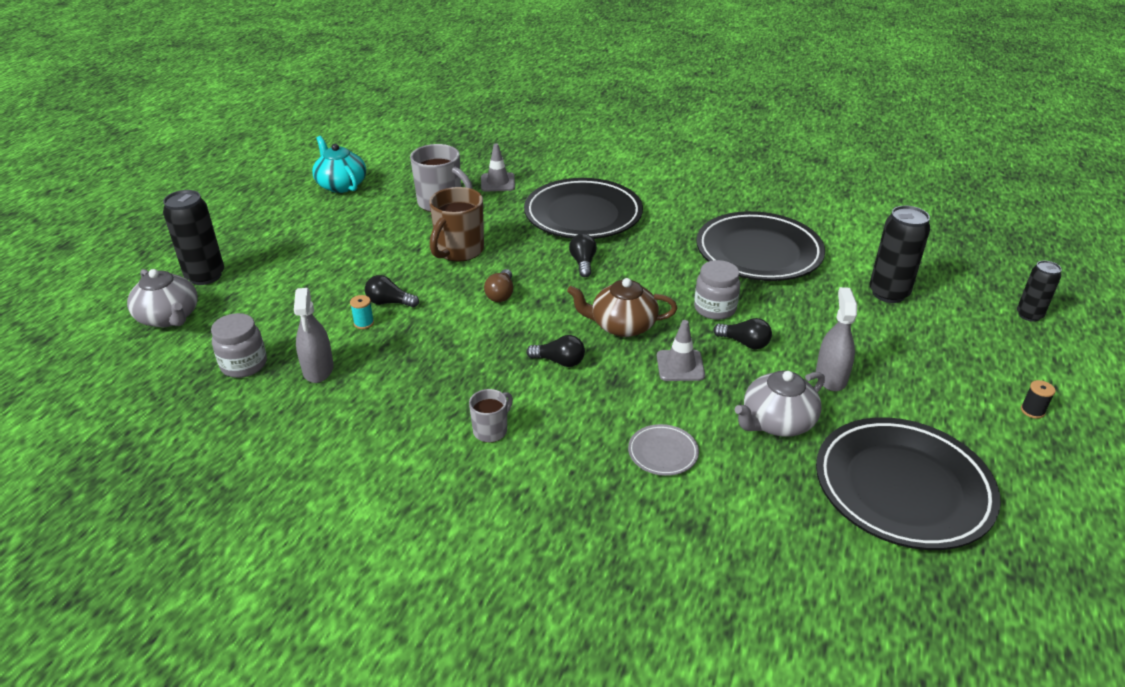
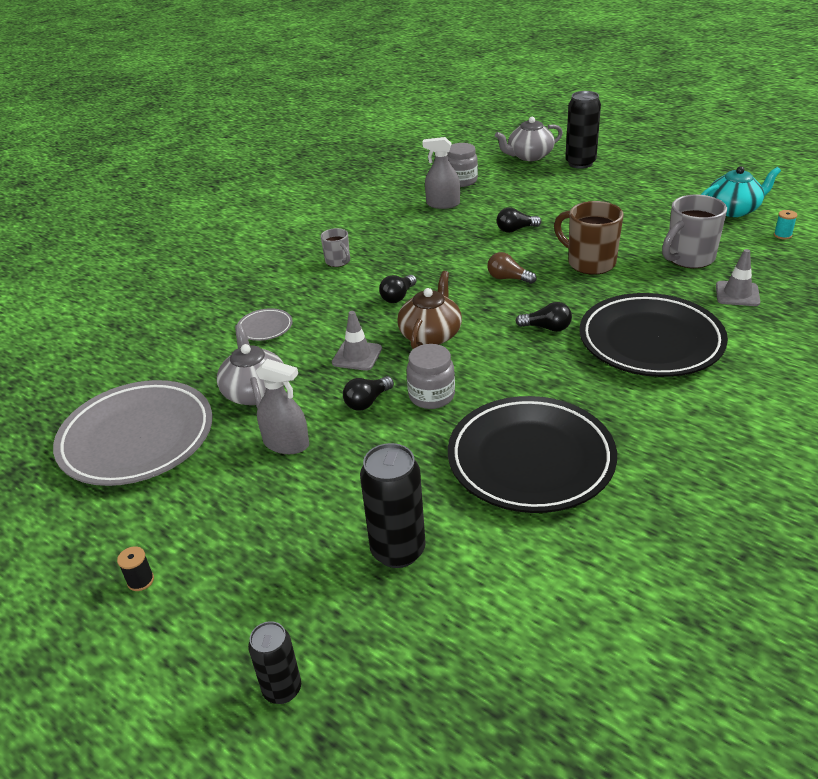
camera: 110 degrees right, 0 degrees up
turquoise spool [350,295,374,329] -> turquoise spool moved to [774,210,797,239]
black light bulb [365,275,419,307] -> black light bulb turned 135 degrees counterclockwise [497,207,541,233]
black plate [816,417,1001,550] -> grey plate [53,380,212,486]

